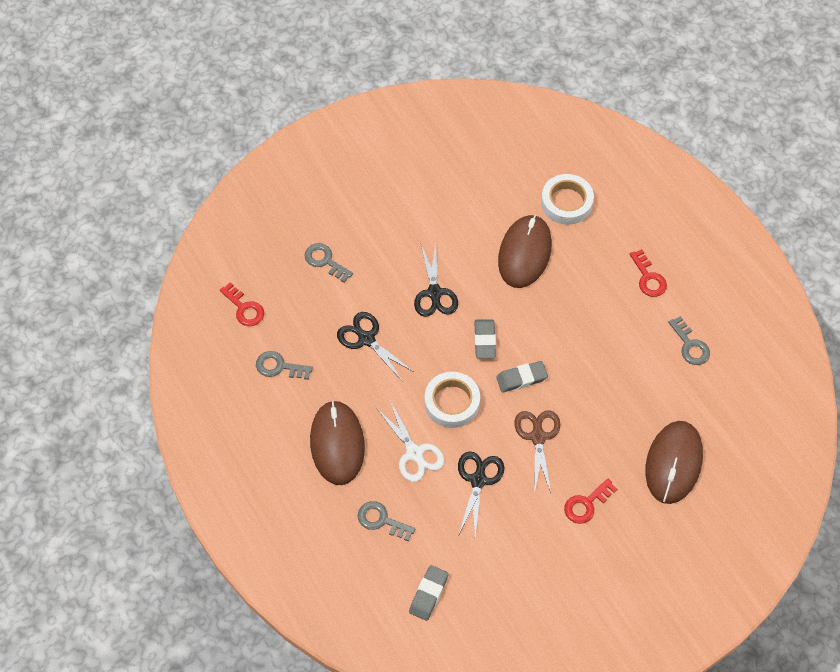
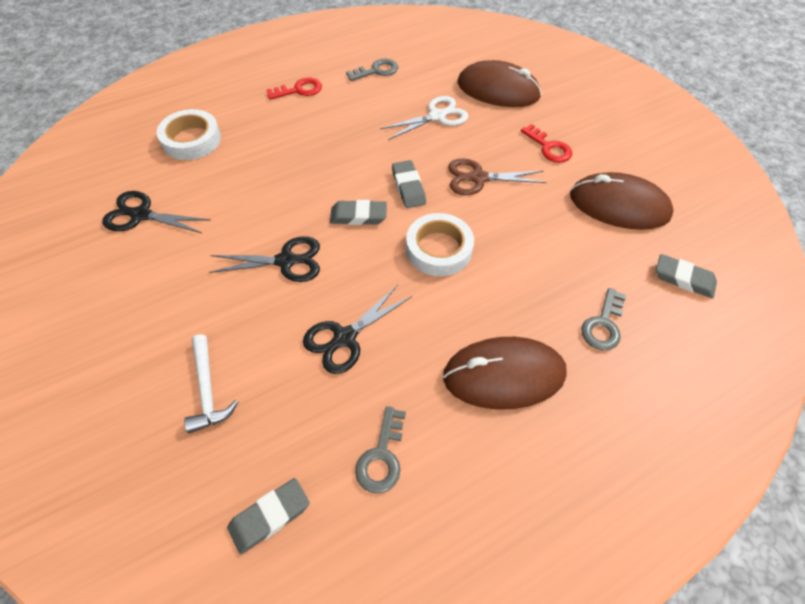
camera: 90 degrees left, 5 degrees down
red key [220,282,264,326] -> grey eraser [227,478,310,554]
grey key [305,243,353,283] -> white hammer [184,334,238,433]
white scissors [376,400,445,482] -> white scissors moved to [380,96,469,140]
black scissors [458,451,505,536] -> black scissors moved to [102,191,211,233]
brown mouse [498,215,552,288] -> brown mouse moved to [570,172,674,230]

